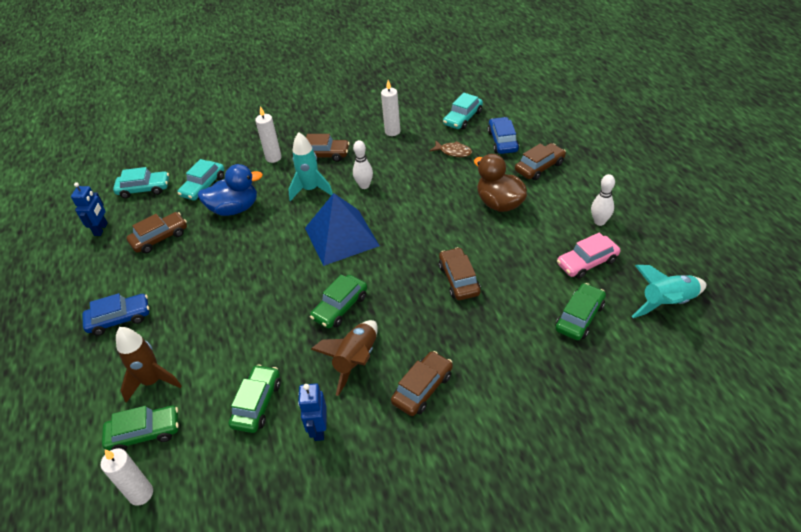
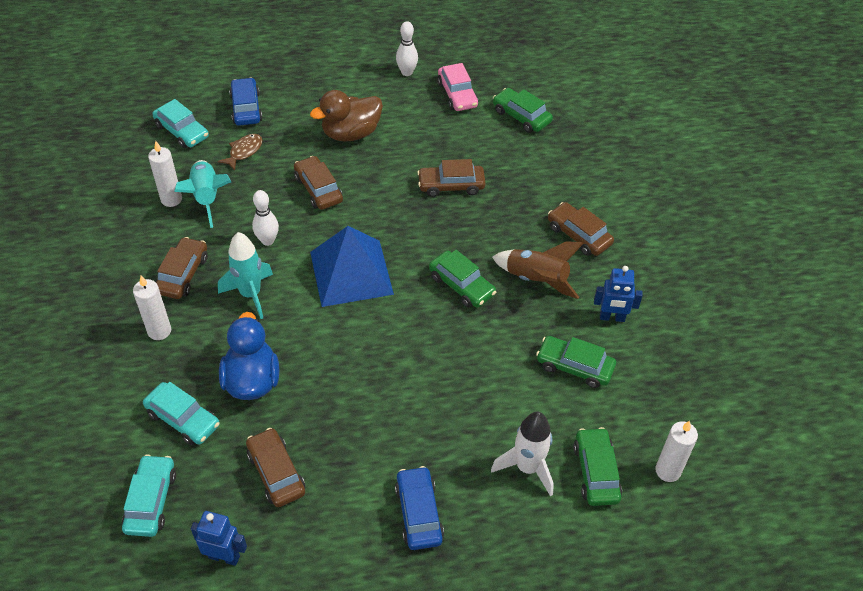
camera: 85 degrees left, 5 degrees up
brown rocket [116,327,182,403] -> white rocket [491,412,554,496]
blue car [488,117,519,154] -> blue car turned 75 degrees clockwise [229,77,263,126]
brown car [515,143,566,180] -> brown car moved to [294,156,343,210]
turquoise rocket [632,265,706,318] -> turquoise rocket moved to [174,160,231,228]

